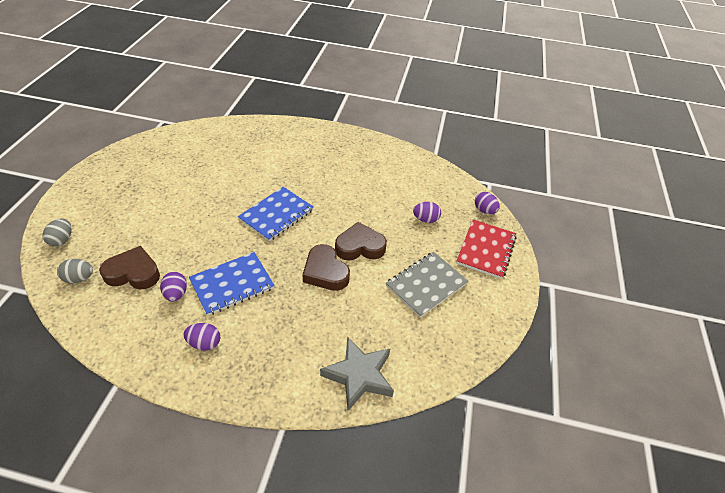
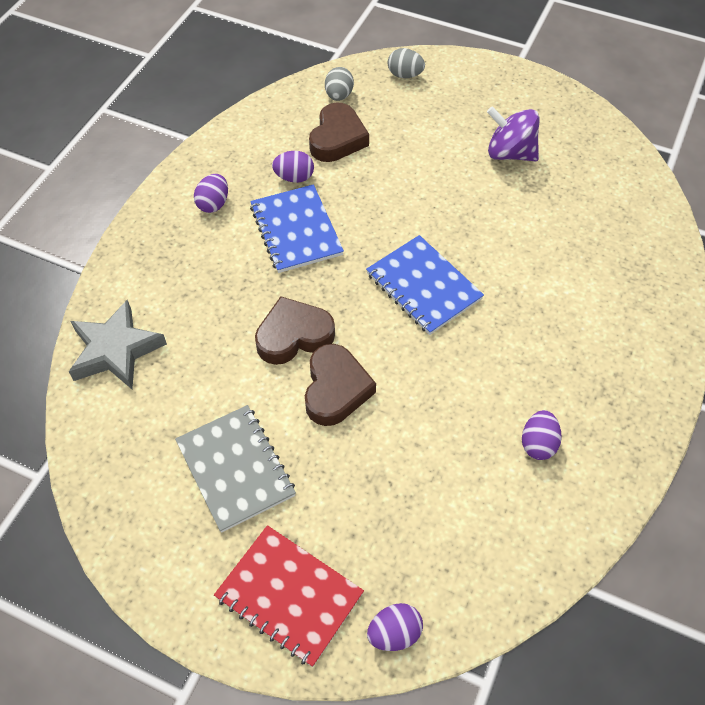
camera: 105 degrees right, 10 degrees up
purple egg [413,202,441,223] -> purple egg moved to [522,410,562,460]
none -> purple spinning top [487,106,540,161]

